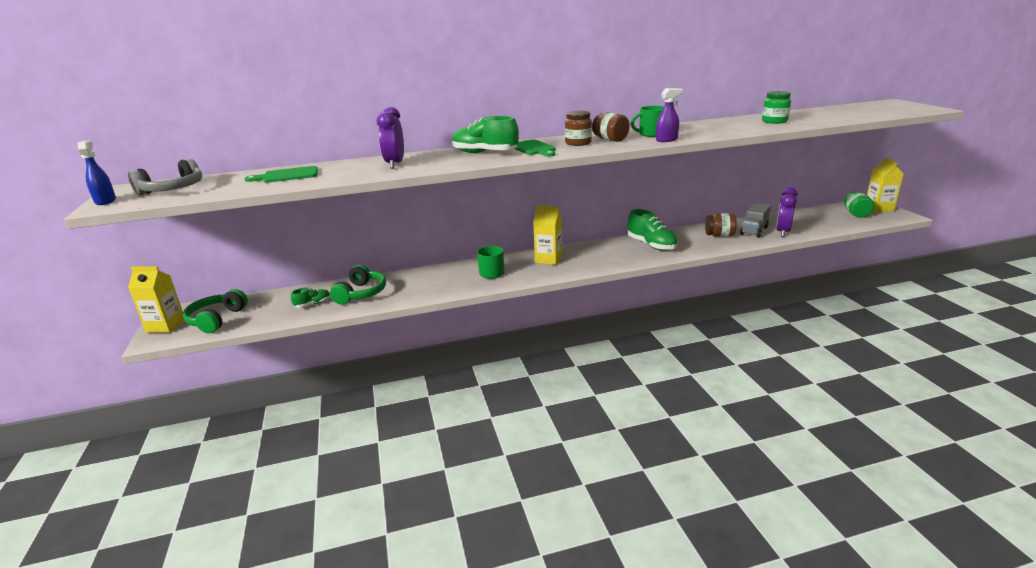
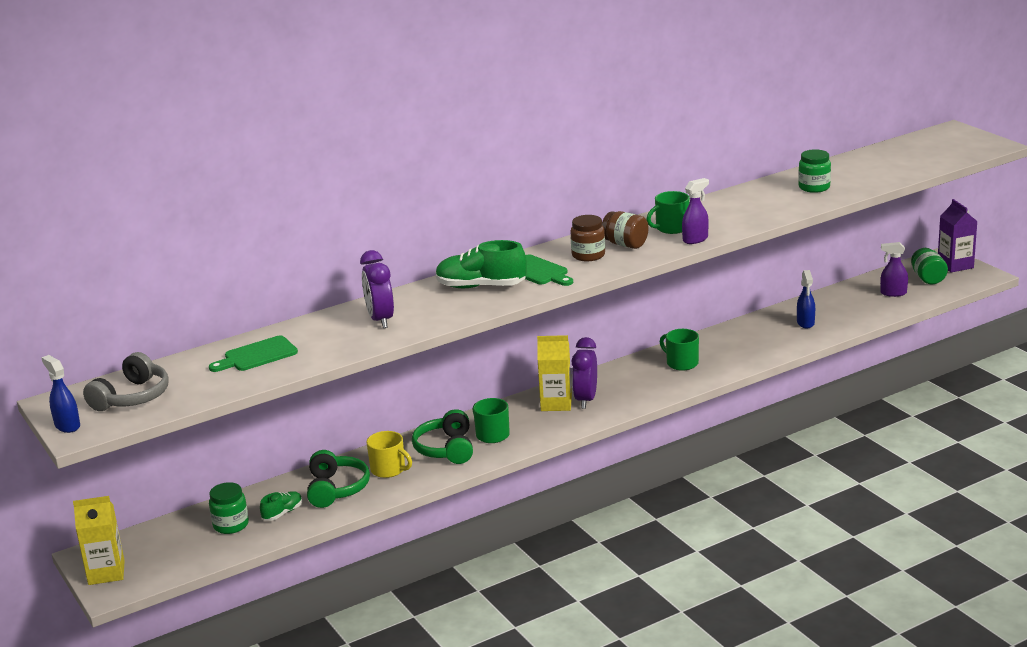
camera: 15 degrees left, 0 degrees up
green headphones [183,289,248,333] -> green headphones moved to [412,409,473,464]
green shoe [628,209,678,251] -> green mug [660,329,699,371]
brown jar [705,213,737,237] -> none
grey truck [740,203,771,238] -> blue spray bottle [797,270,815,328]
purple clock [776,187,798,237] -> purple clock moved to [572,337,597,409]
yellow carton [867,157,904,212] -> purple carton [938,199,977,272]
none -> green jar [209,482,249,534]
none -> yellow mug [366,431,412,478]
none -> purple spray bottle [880,242,908,297]

